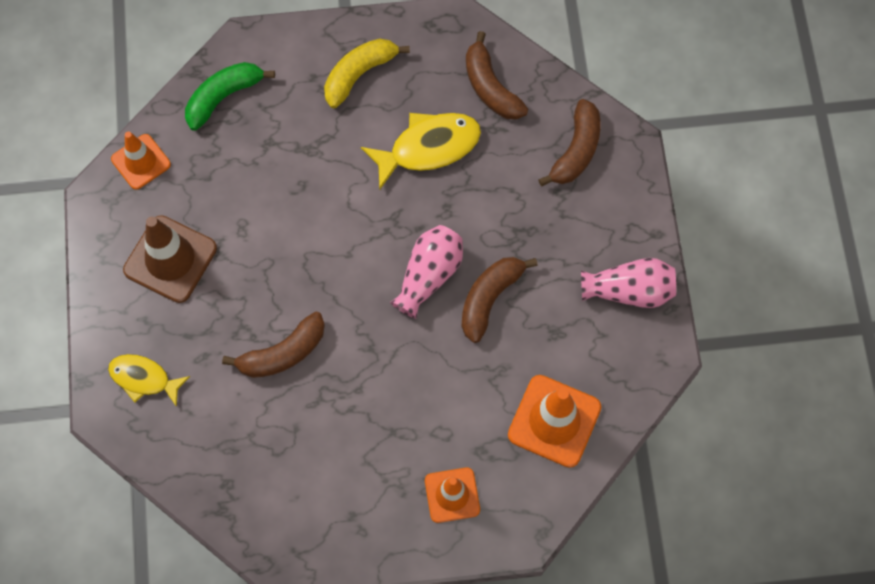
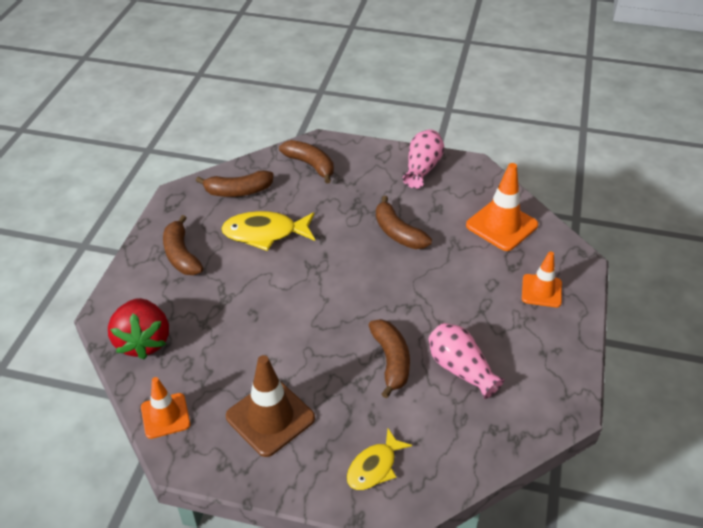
camera: 70 degrees left, 25 degrees down
green banana [185,62,275,131] -> red strawberry [108,298,169,359]
yellow banana [324,39,410,108] -> brown banana [163,215,203,275]
yellow fish [361,113,481,189] -> yellow fish turned 90 degrees counterclockwise [221,211,315,251]
pink vase [390,225,463,319] -> pink vase moved to [429,323,505,399]

